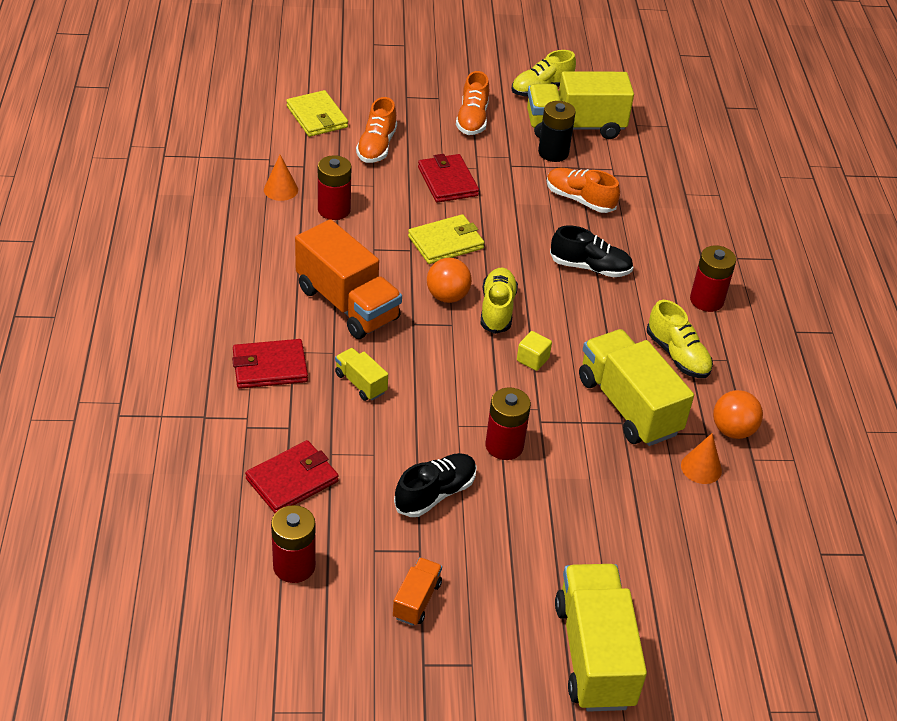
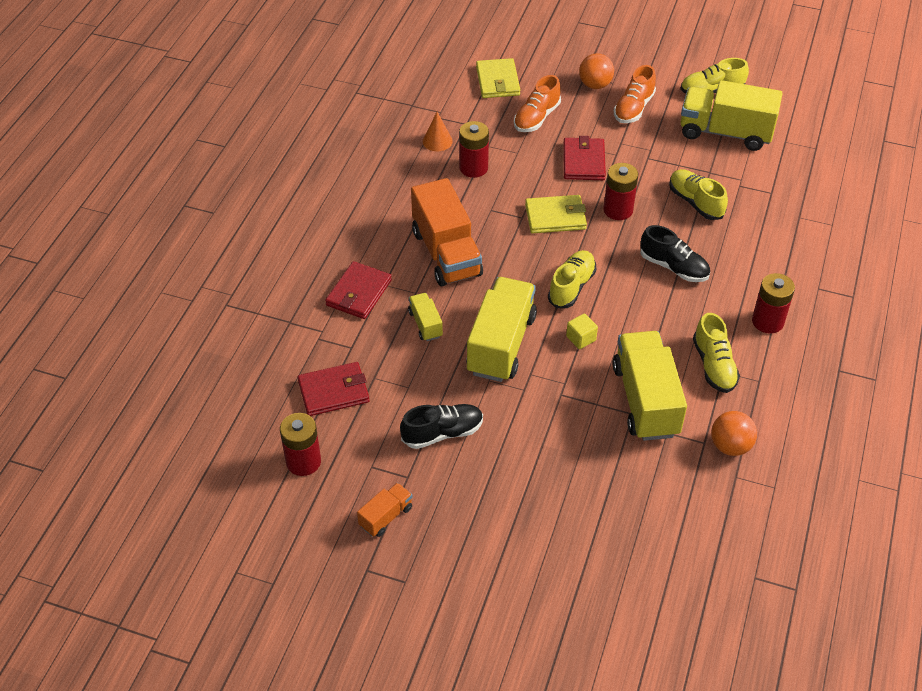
camera: 25 degrees right, 5 degrees up
red wallet [232,339,308,389] -> red wallet turned 75 degrees counterclockwise [325,261,392,319]
orange ball [427,258,472,303] -> orange ball moved to [579,53,614,89]
red battery [486,387,531,460] -> red battery moved to [603,163,638,220]
black battery [538,101,576,162] -> none
orange shoe [547,168,620,213] -> yellow shoe [669,169,728,220]
yellow truck [555,564,647,712] -> yellow truck moved to [466,277,537,382]
orange cone [681,433,722,484] -> none

